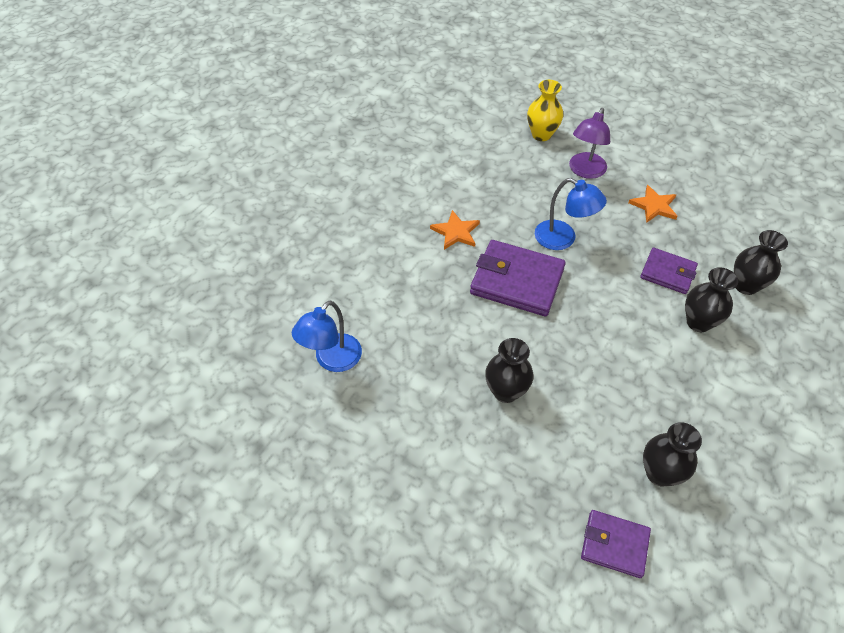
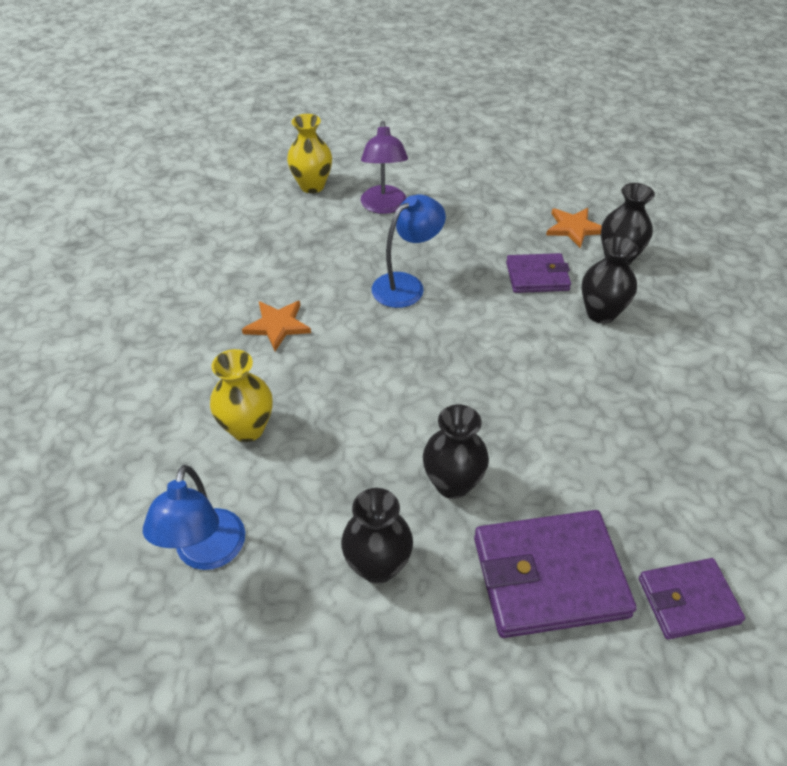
camera: 30 degrees left, 5 degrees down
purple wallet [470,240,566,316] -> purple wallet moved to [474,510,637,638]
blue lamp [535,178,607,250] -> blue lamp turned 45 degrees counterclockwise [372,195,446,308]
orange star [628,185,678,223] -> orange star moved to [546,208,602,248]
black vase [643,422,702,486] -> black vase moved to [341,488,413,584]
none -> yellow vase [210,349,273,442]

